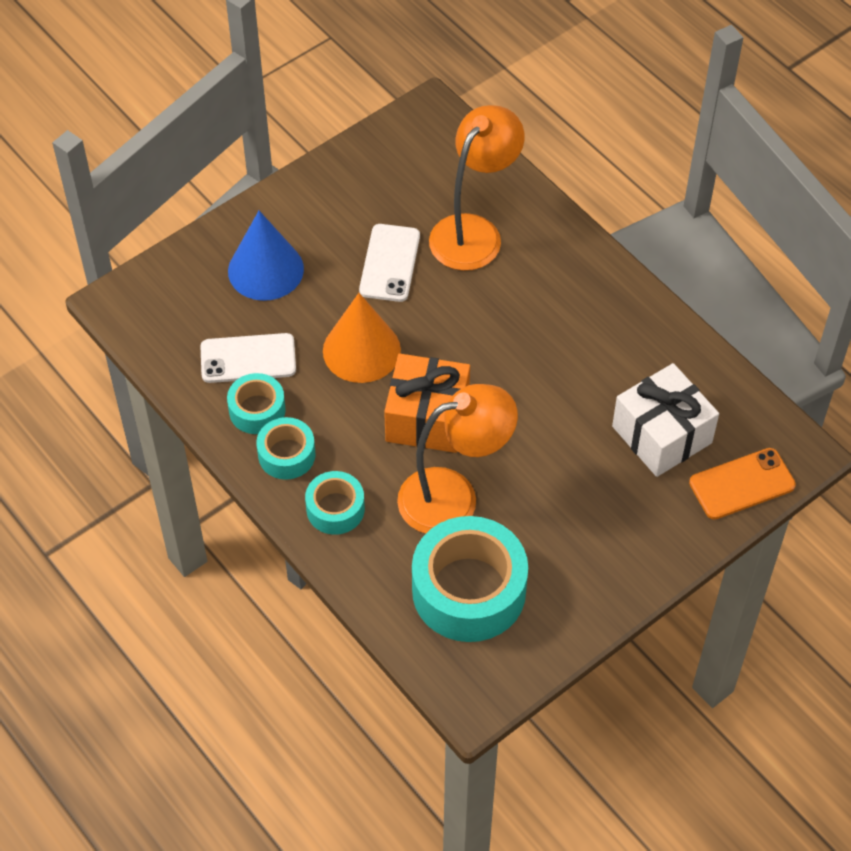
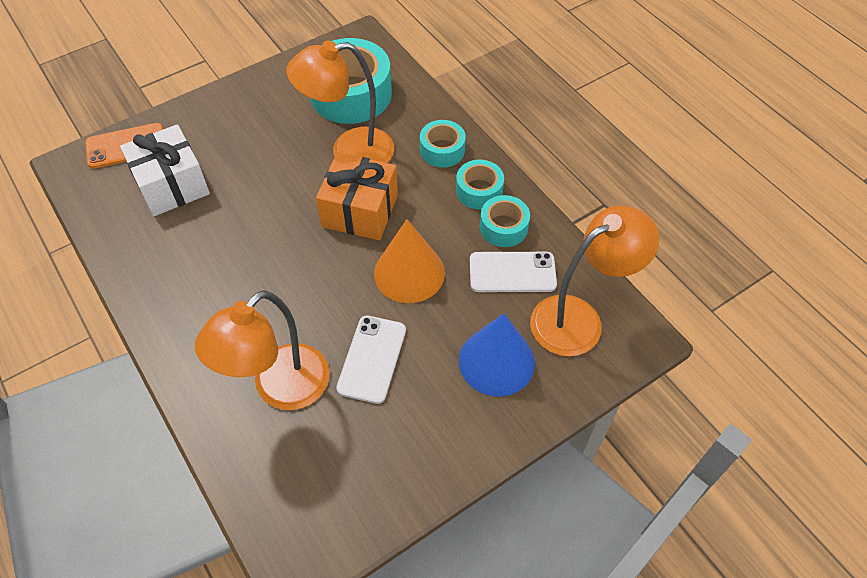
camera: 175 degrees left, 0 degrees up
none -> orange lamp [530,206,659,356]

